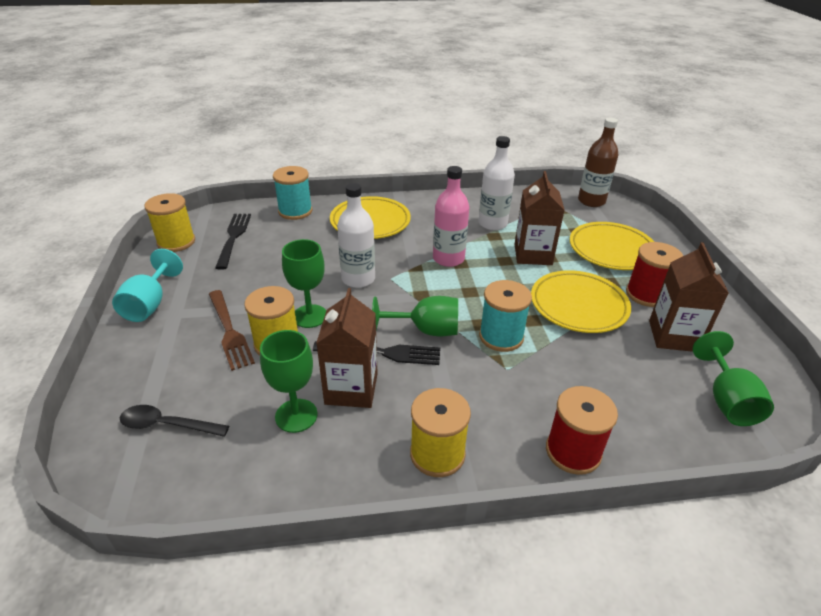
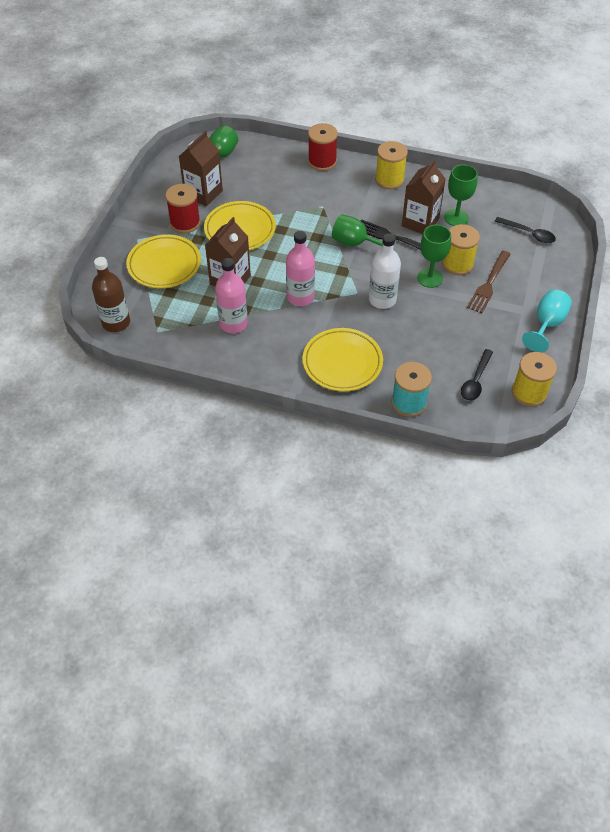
camera: 155 degrees left, 15 degrees up
brown fork [209,290,255,371] -> brown fork turned 150 degrees counterclockwise [467,251,511,313]
black fork [215,214,251,270] -> black spoon [461,349,493,401]
white bottle [478,136,515,231] -> pink bottle [215,258,248,333]
turquoise spool [479,280,532,352] -> none

